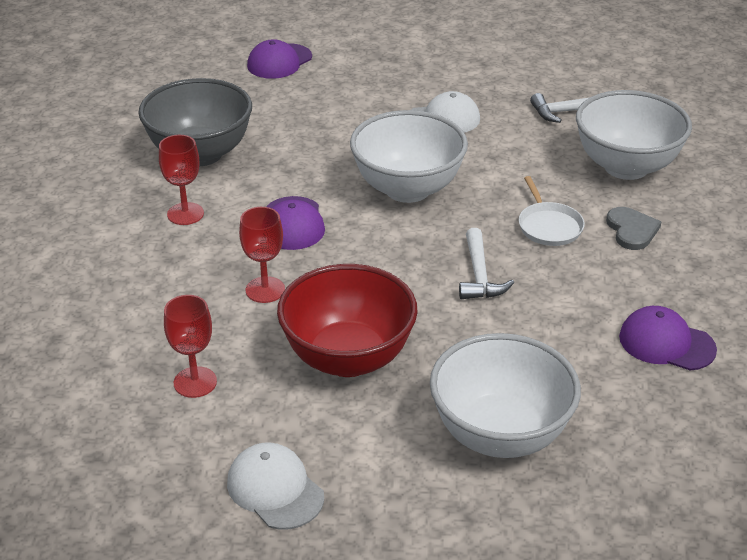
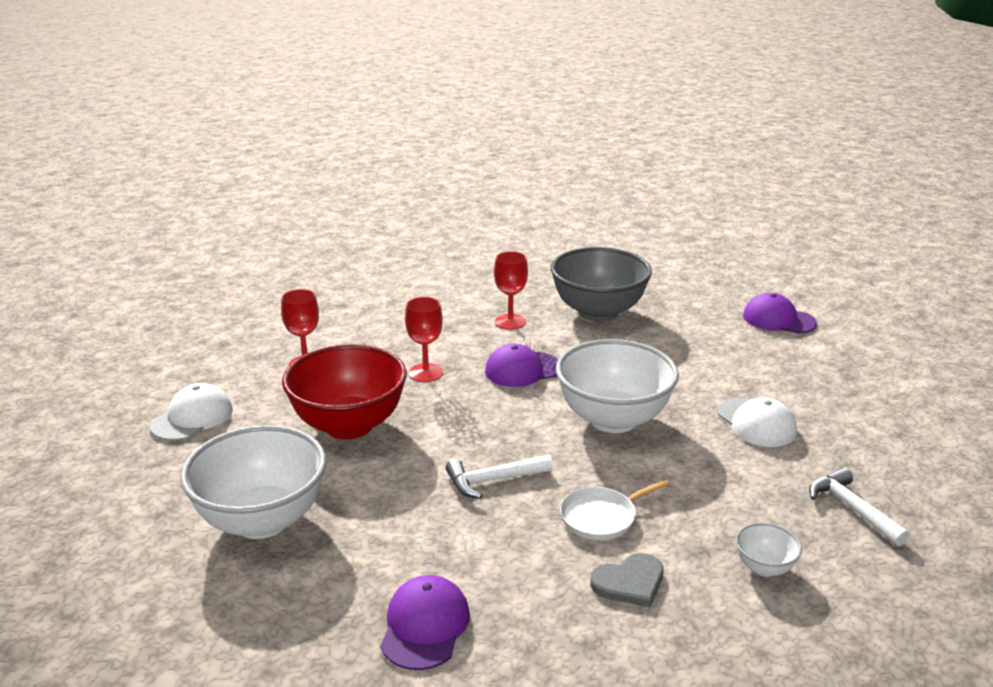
camera: 75 degrees right, 10 degrees down
white bowl [576,90,692,180] -> white bowl [736,523,802,577], size x0.43

